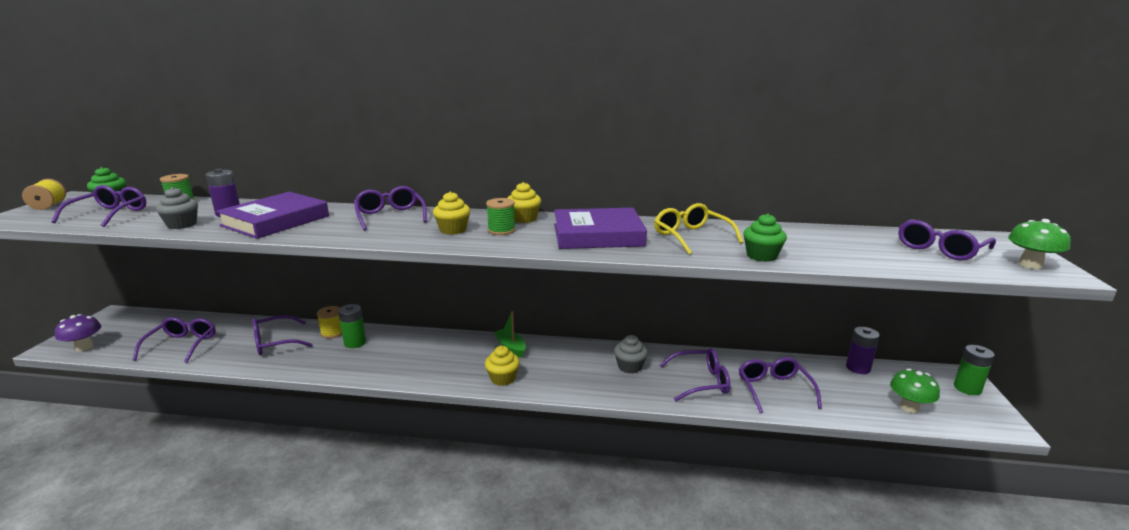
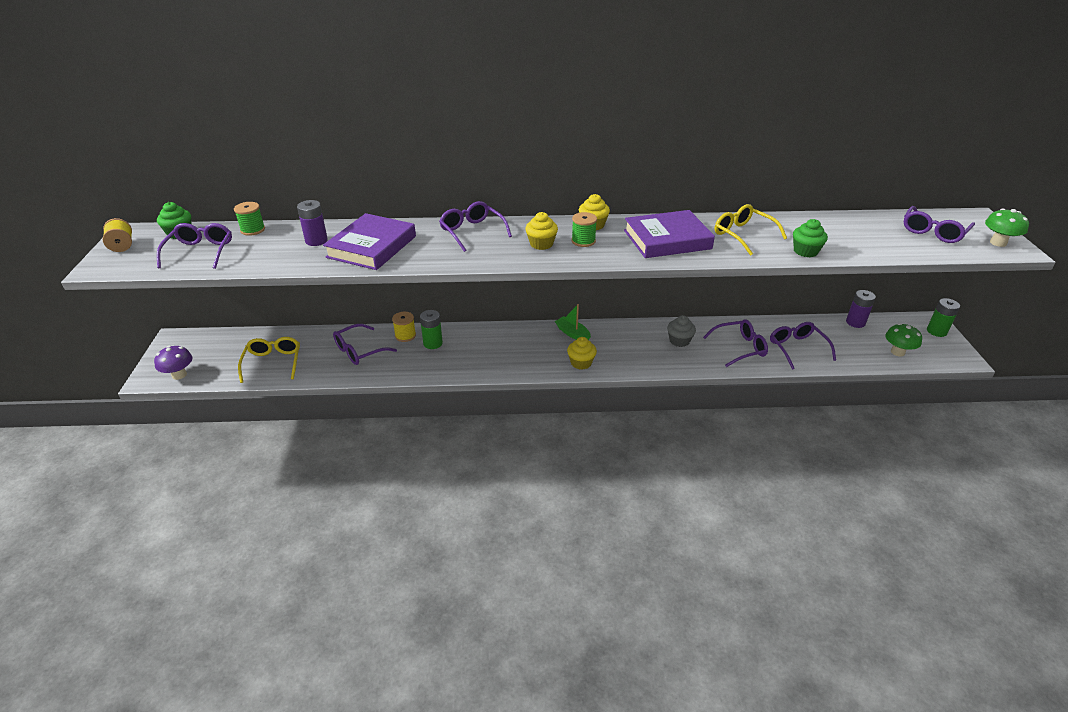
camera: 10 degrees left, 15 degrees up
purple glasses [133,317,216,363] -> yellow glasses [238,337,300,383]
grey cupcake [156,187,198,229] -> none

